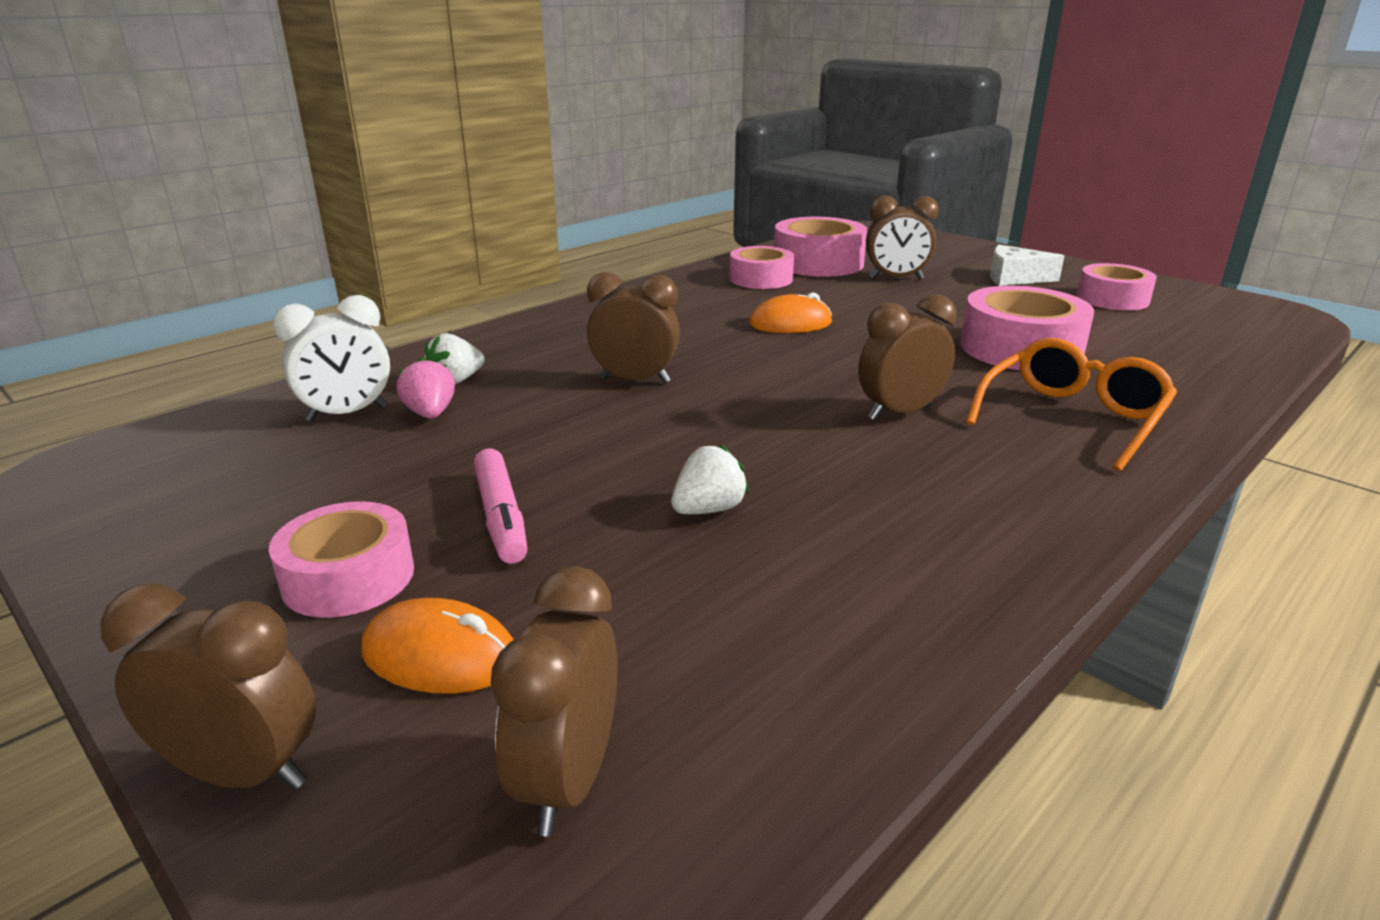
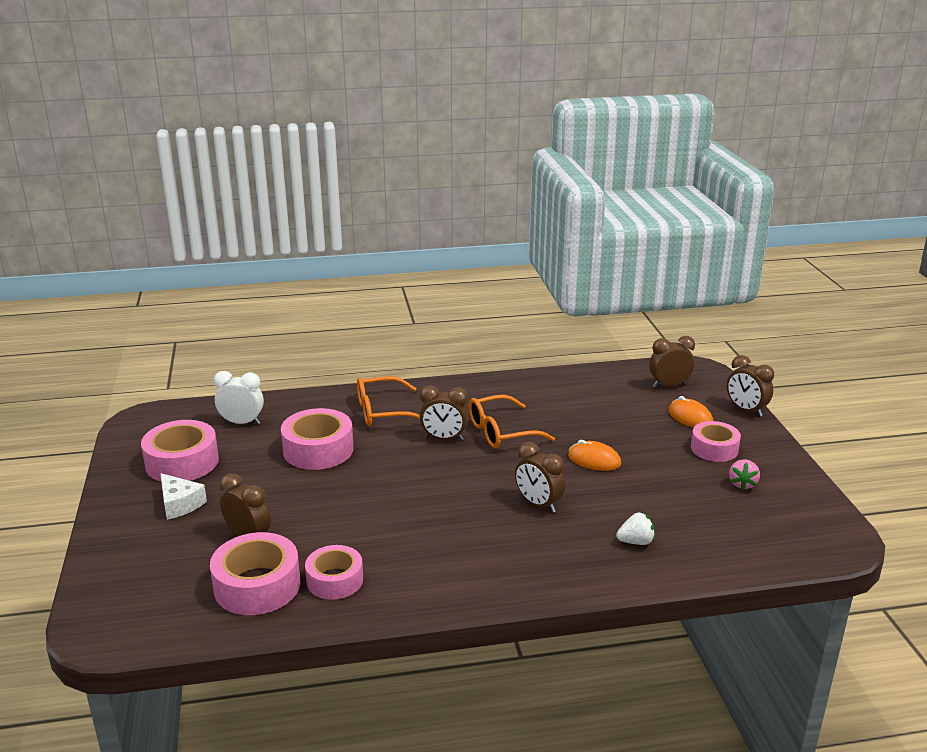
camera: 145 degrees left, 0 degrees up
white clock [273,295,390,422] -> white clock moved to [213,371,264,425]
pink strawberry [396,357,455,419] -> pink strawberry moved to [729,459,760,490]
pink marker [474,449,527,564] -> none
brown clock [491,566,618,837] -> brown clock turned 150 degrees counterclockwise [649,336,695,388]
white strawberry [671,444,749,514] -> none
orange mouse [749,292,832,333] -> orange mouse moved to [568,440,621,471]
pink tape [1077,263,1157,310] -> pink tape [141,420,219,481], size x1.50
none -> orange glasses [469,395,555,449]

